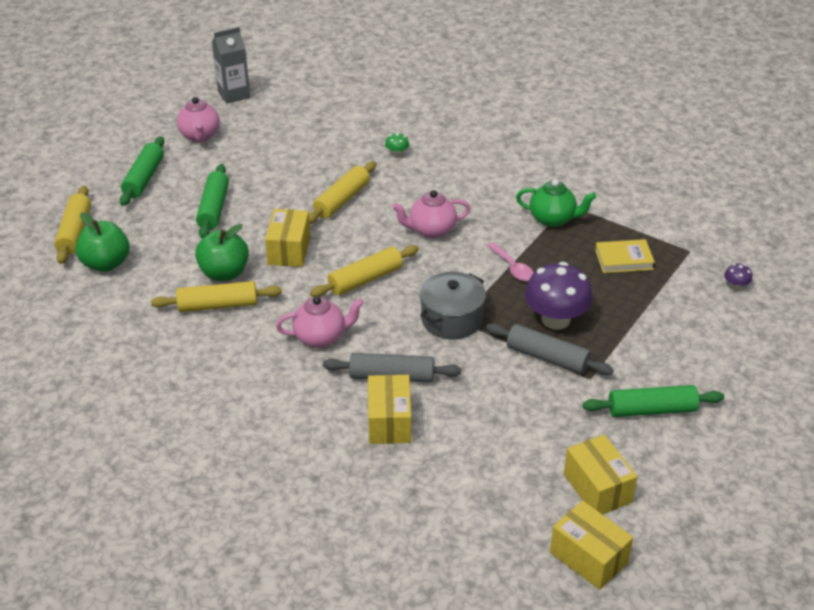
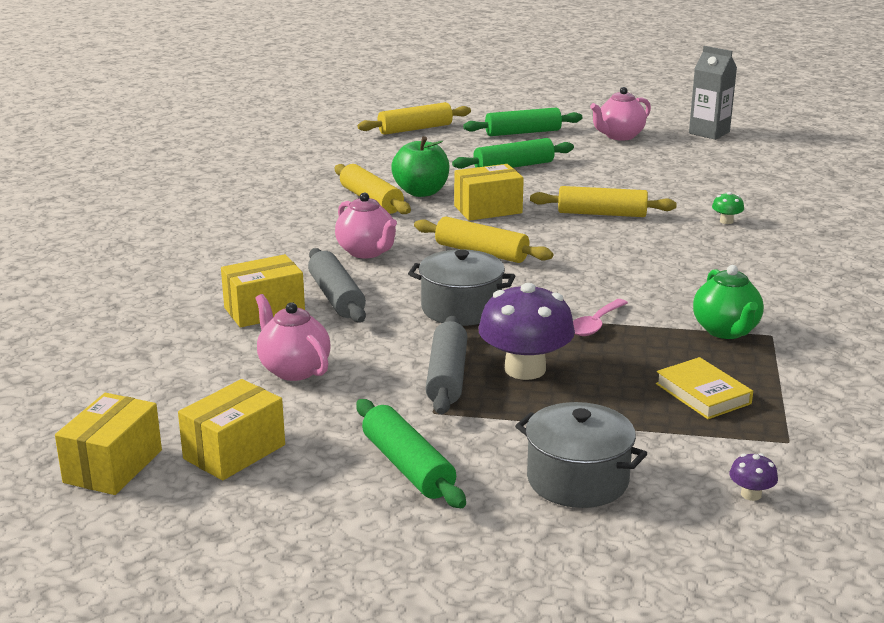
camera: 65 degrees right, 15 degrees down
green apple [76,213,130,272] -> none
pink teapot [392,190,471,238] -> pink teapot moved to [255,294,331,381]
none -> grey pot [515,402,648,508]

